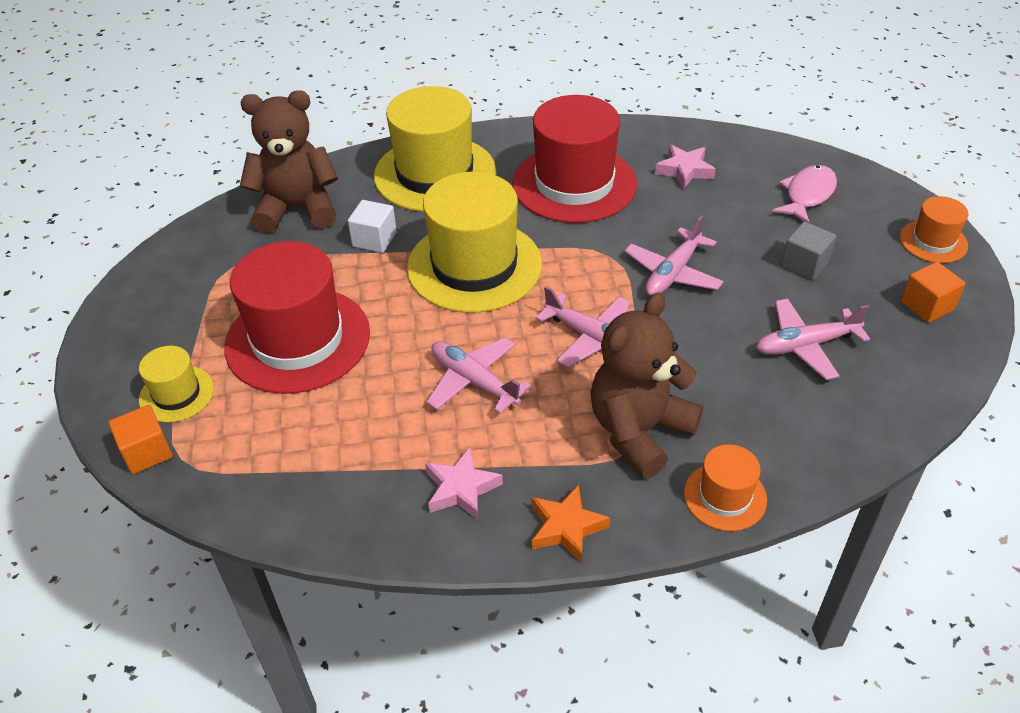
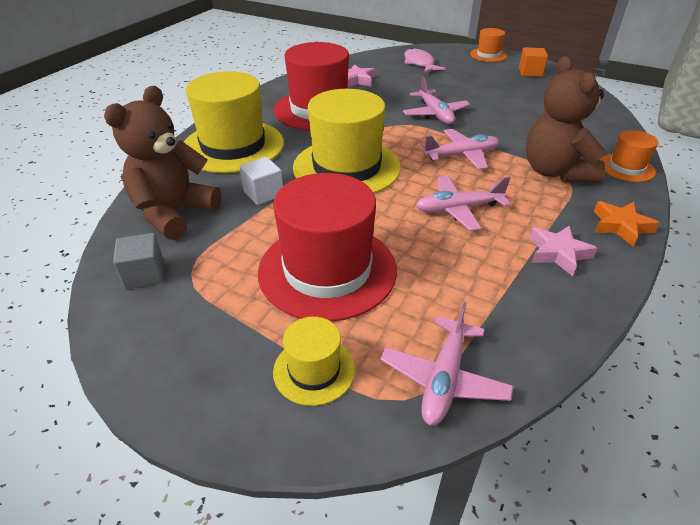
camera: 55 degrees left, 5 degrees down
orange cube [108,405,173,474] -> none
pink plane [756,298,870,380] -> pink plane moved to [380,302,514,425]
grey cube [781,222,837,280] -> grey cube moved to [113,233,164,289]

